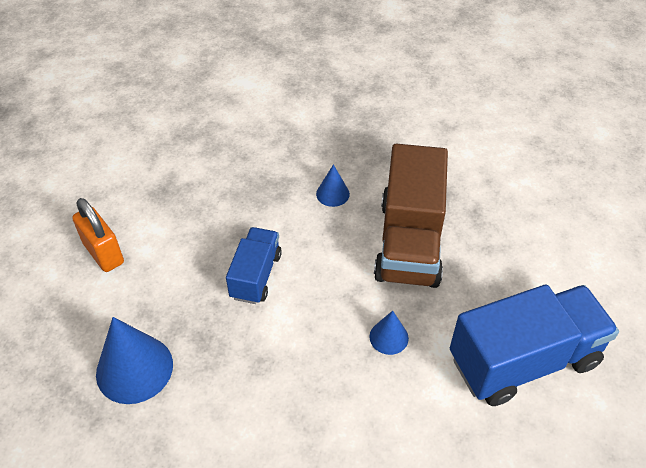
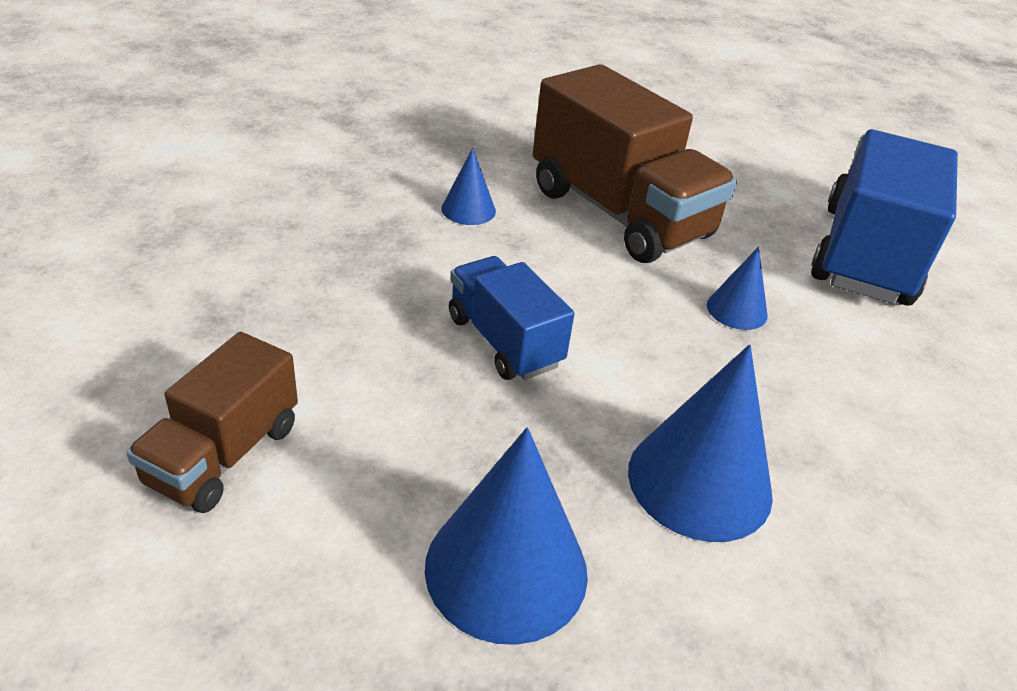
camera: 50 degrees left, 10 degrees down
orange padlock [72,198,124,272] -> brown truck [126,332,298,513]
none -> blue cone [628,345,773,542]

